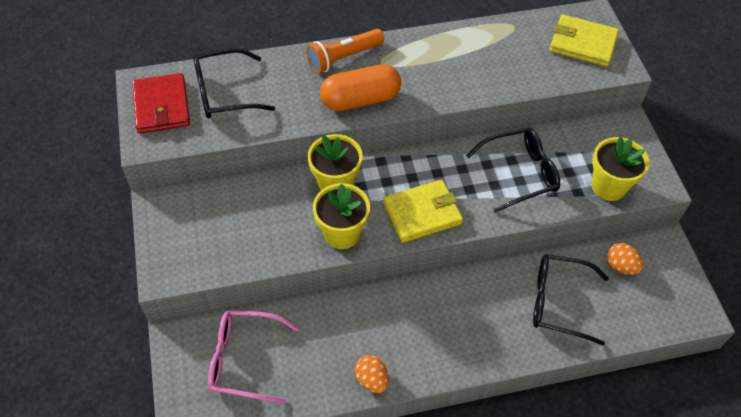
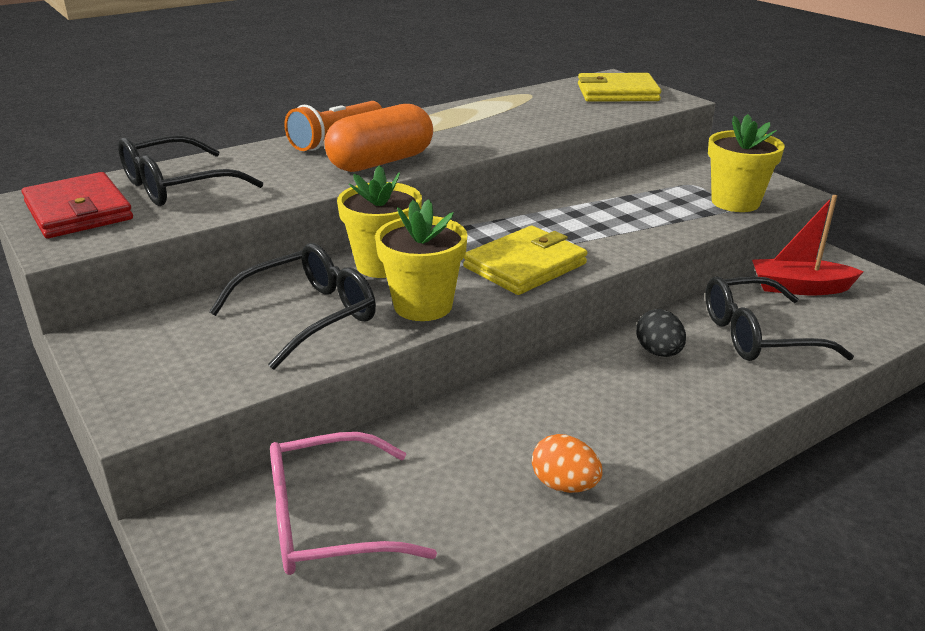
camera: 20 degrees left, 25 degrees down
black glasses [466,128,560,213] -> black glasses moved to [209,243,376,370]
orange egg [607,243,643,275] -> red boat [752,195,864,295]
none -> black egg [636,309,686,357]

